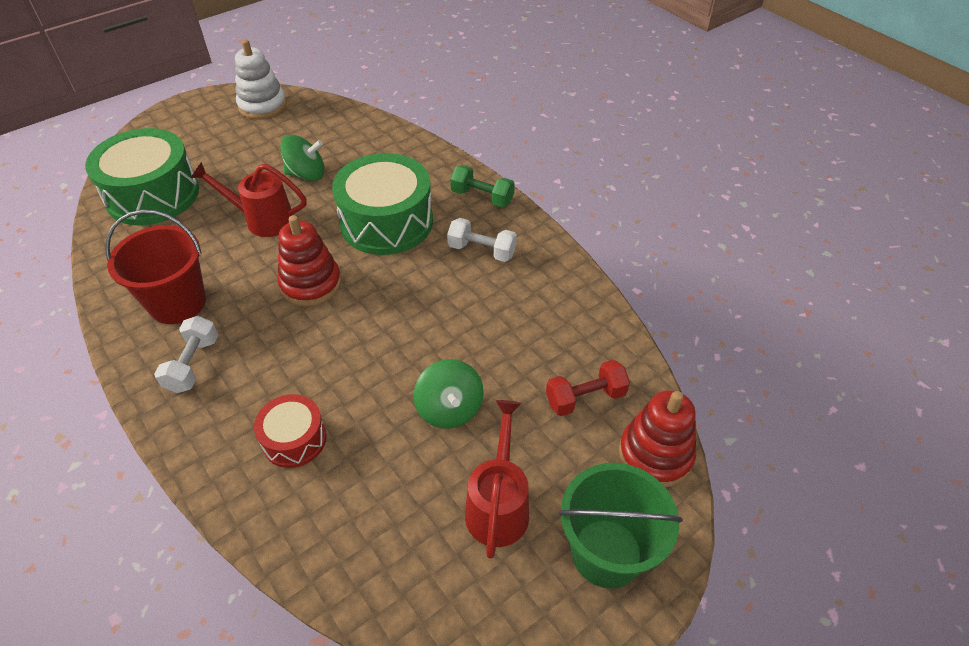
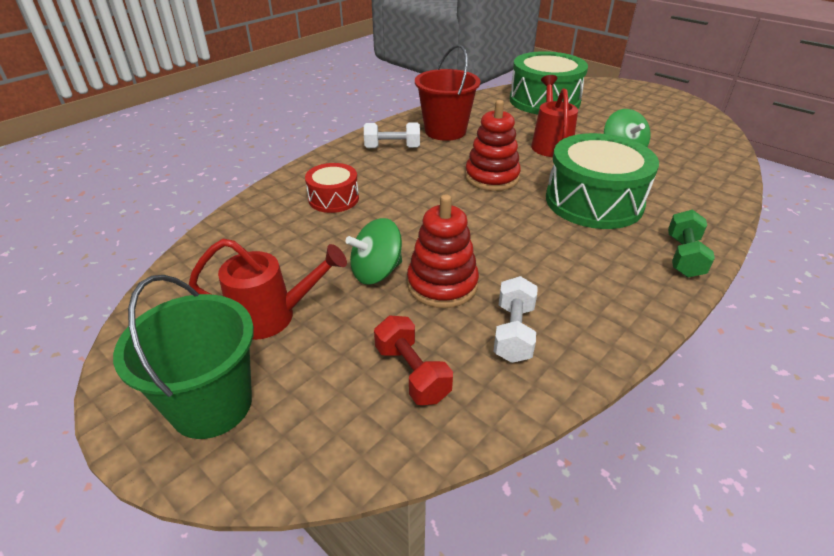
camera: 80 degrees right, 10 degrees down
white stacking toy [235,40,287,119] -> none
white dumbbell [447,218,517,262] -> white dumbbell moved to [493,276,538,363]
red stacking toy [619,390,696,487] -> red stacking toy moved to [407,194,479,308]

